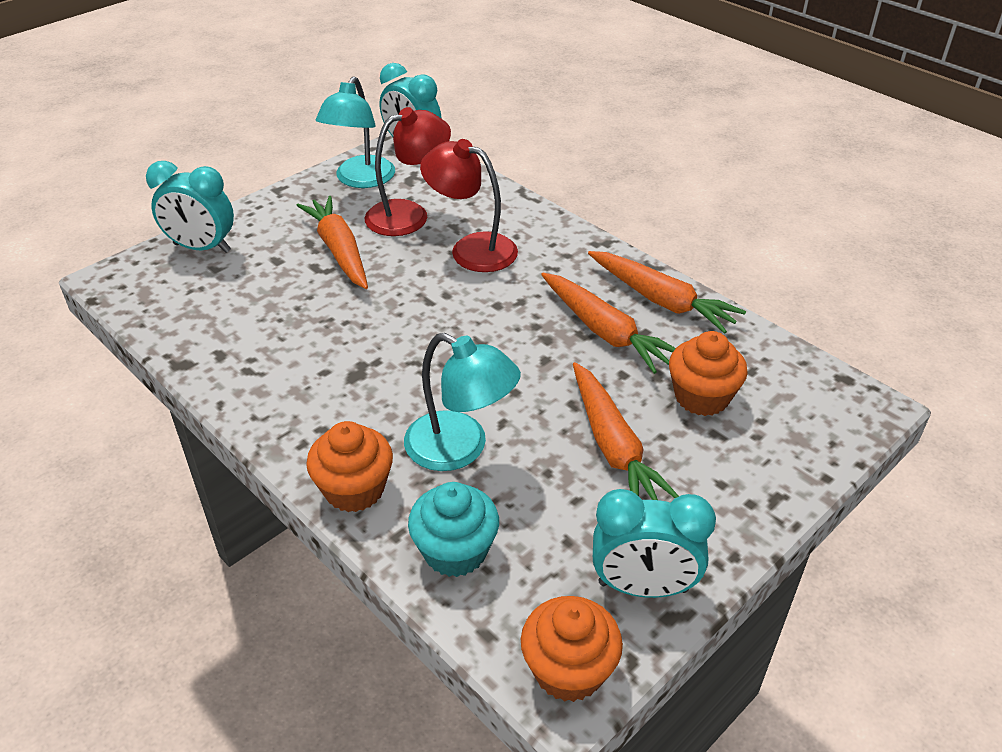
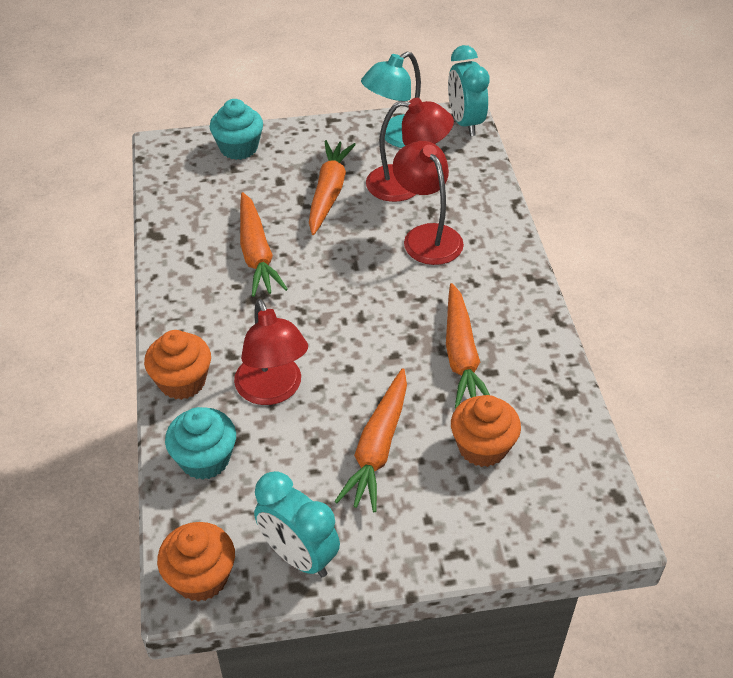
camera: 35 degrees right, 5 degrees up
turquoise clock [146,161,234,253] -> turquoise cupcake [210,99,263,160]
turquoise lamp [404,333,521,471] -> red lamp [234,299,308,405]
orange carrot [588,251,746,334] -> orange carrot moved to [240,192,288,297]

